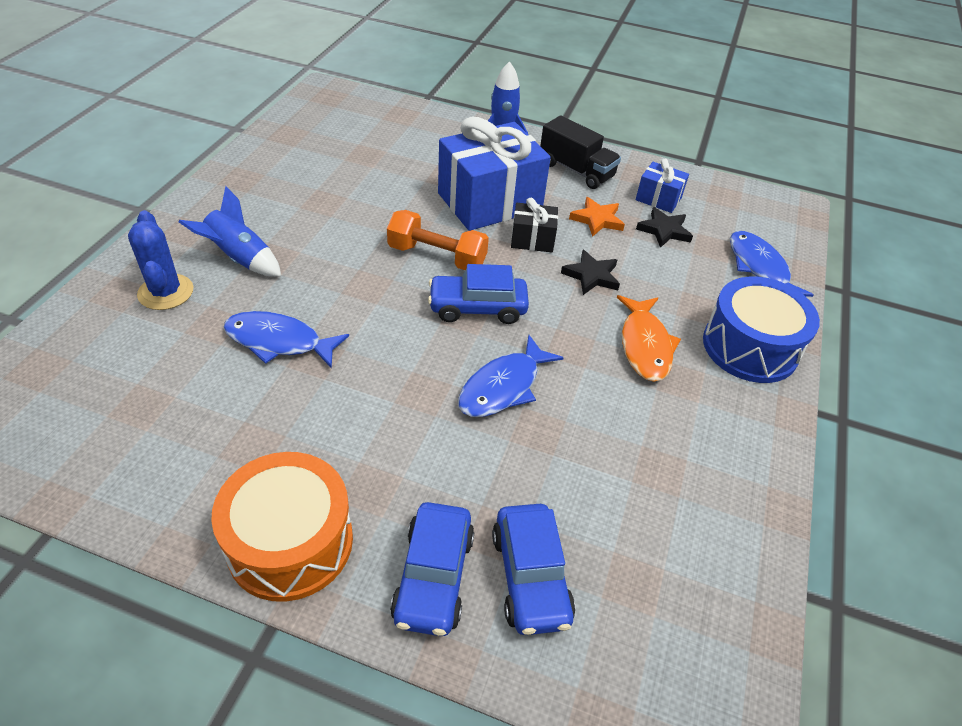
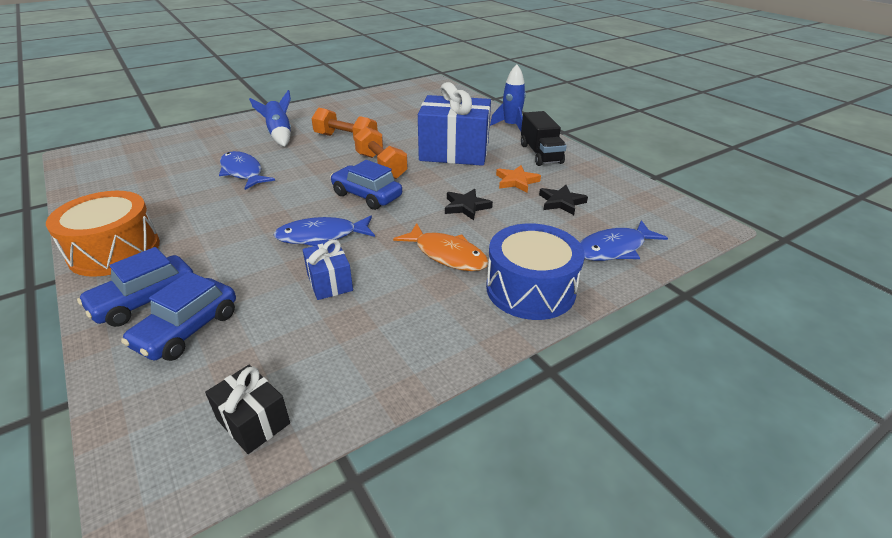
camera: 40 degrees right, 10 degrees down
blue cactus [128,210,193,310] -> none
black gift [511,198,558,252] -> black gift moved to [205,365,290,454]
orange fish [617,295,681,382] -> orange fish turned 90 degrees counterclockwise [393,223,488,271]
blue gift [636,159,689,213] -> blue gift moved to [303,240,353,300]
blue fish [730,231,814,297] -> blue fish turned 135 degrees counterclockwise [580,220,668,261]
none -> orange dumbbell [311,108,378,141]

